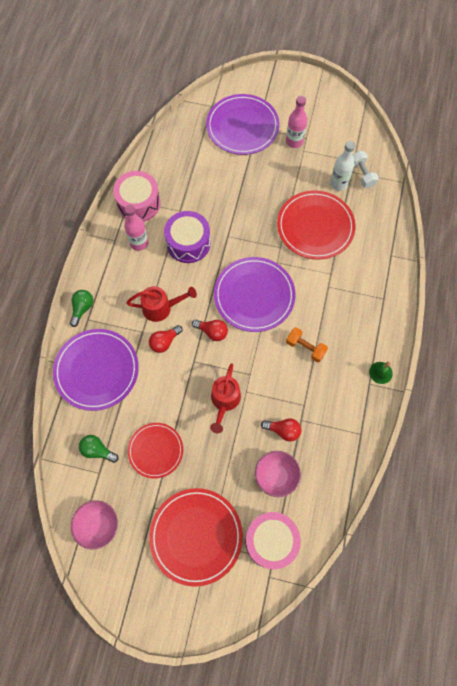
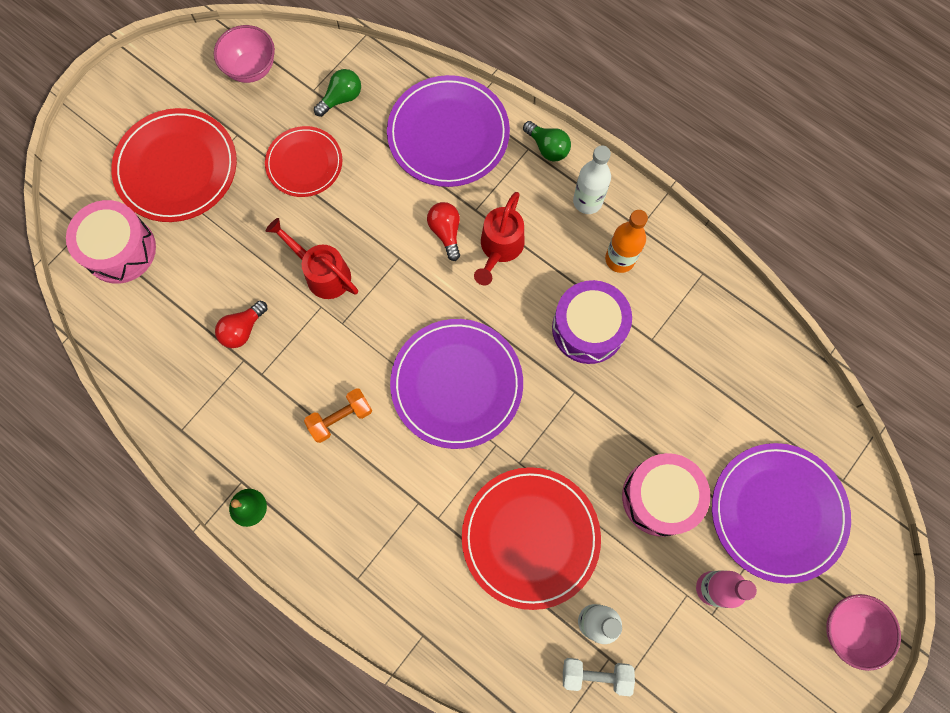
camera: 115 degrees right, 5 degrees up
pink drum [113,171,161,222] -> pink drum moved to [622,453,710,537]
pink bottle [124,204,149,251] -> orange bottle [605,210,648,273]
red light bulb [192,320,228,341] -> none
pink bowl [255,451,301,497] -> pink bowl moved to [826,594,901,671]
none -> white bottle [573,145,611,214]

